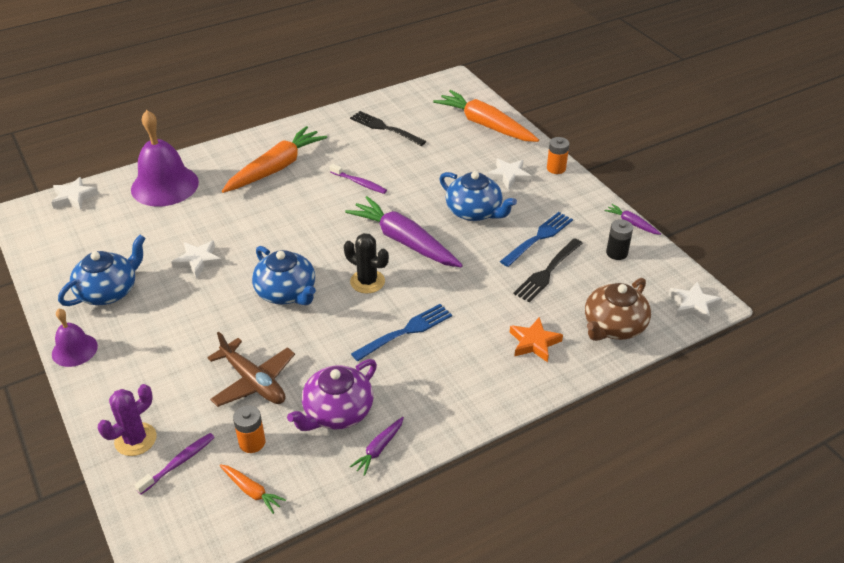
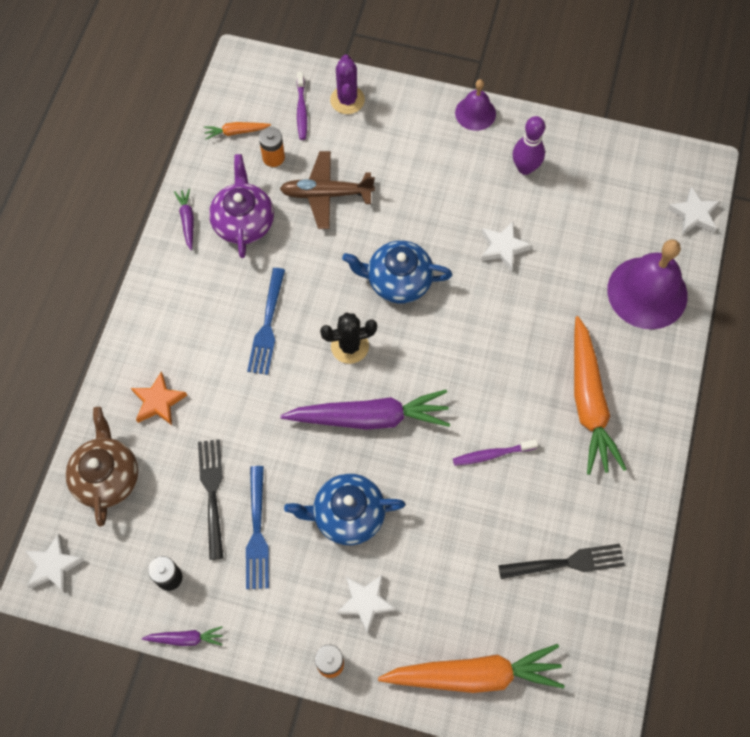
camera: 135 degrees right, 25 degrees up
blue teapot [58,235,146,306] -> purple bowling pin [513,116,545,175]

